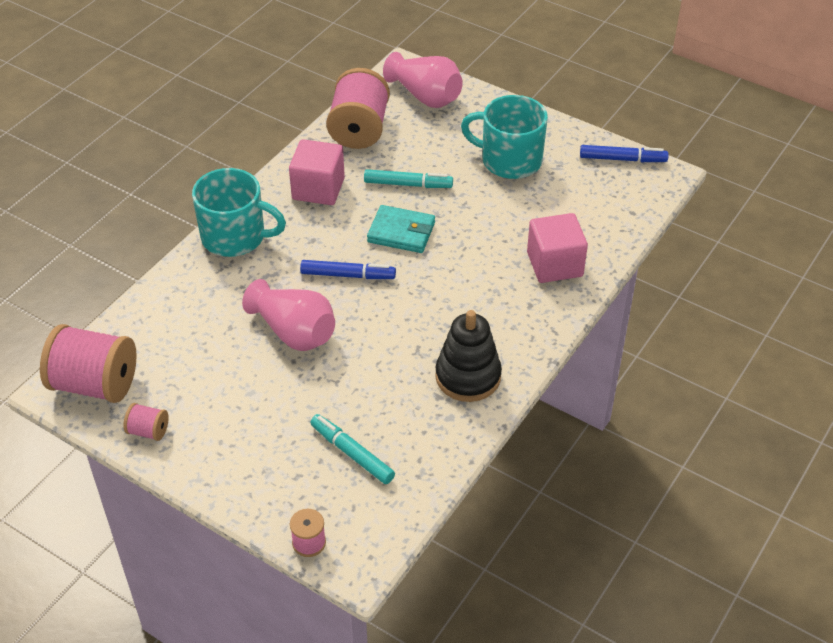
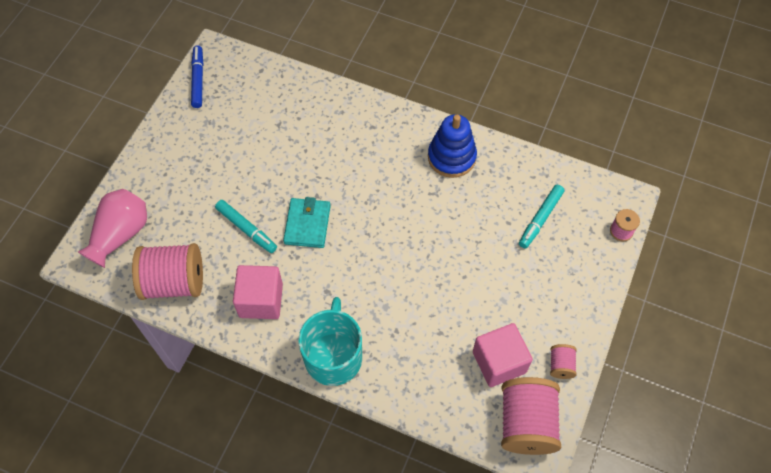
camera: 100 degrees left, 15 degrees up
pink vase [242,279,335,351] -> none
blue marker [300,260,396,279] -> none
turquoise marker [364,169,453,188] -> turquoise marker turned 135 degrees clockwise [215,200,277,253]
black stacking toy [435,310,502,402] -> blue stacking toy [428,114,477,178]
turquoise mug [461,95,548,179] -> none
pink cube [527,213,588,283] -> pink cube moved to [473,323,533,387]

